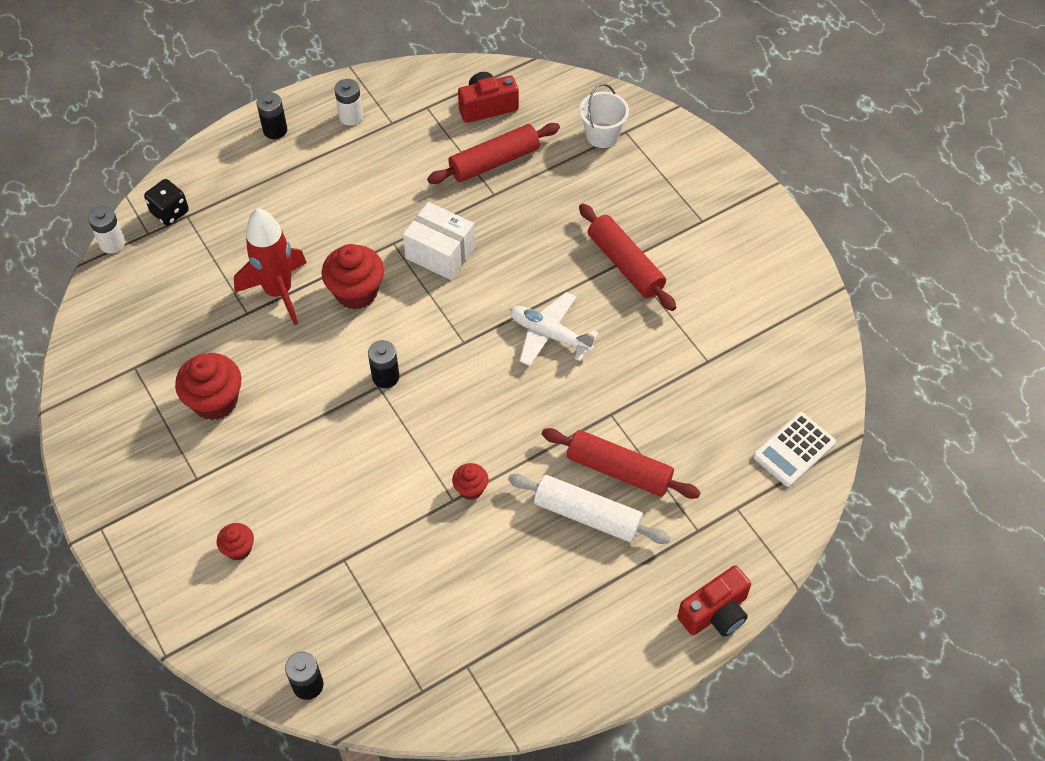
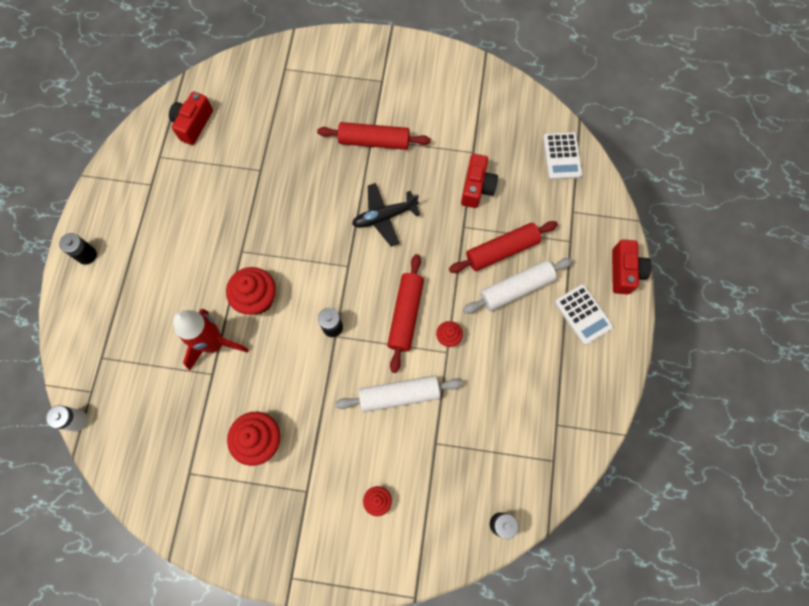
camera: 50 degrees left, 15 degrees up
black dice [144,179,189,226] -> none
white battery [334,79,363,126] -> none
white box [403,202,475,280] -> none
red rolling pin [427,123,560,184] -> red rolling pin moved to [387,254,424,373]
white plane [510,292,599,366] -> black plane [352,183,420,247]
white bucket [579,84,629,148] -> none
none -> white rolling pin [335,375,463,412]
none -> red camera [461,154,498,208]
none -> white calculator [555,284,614,345]

